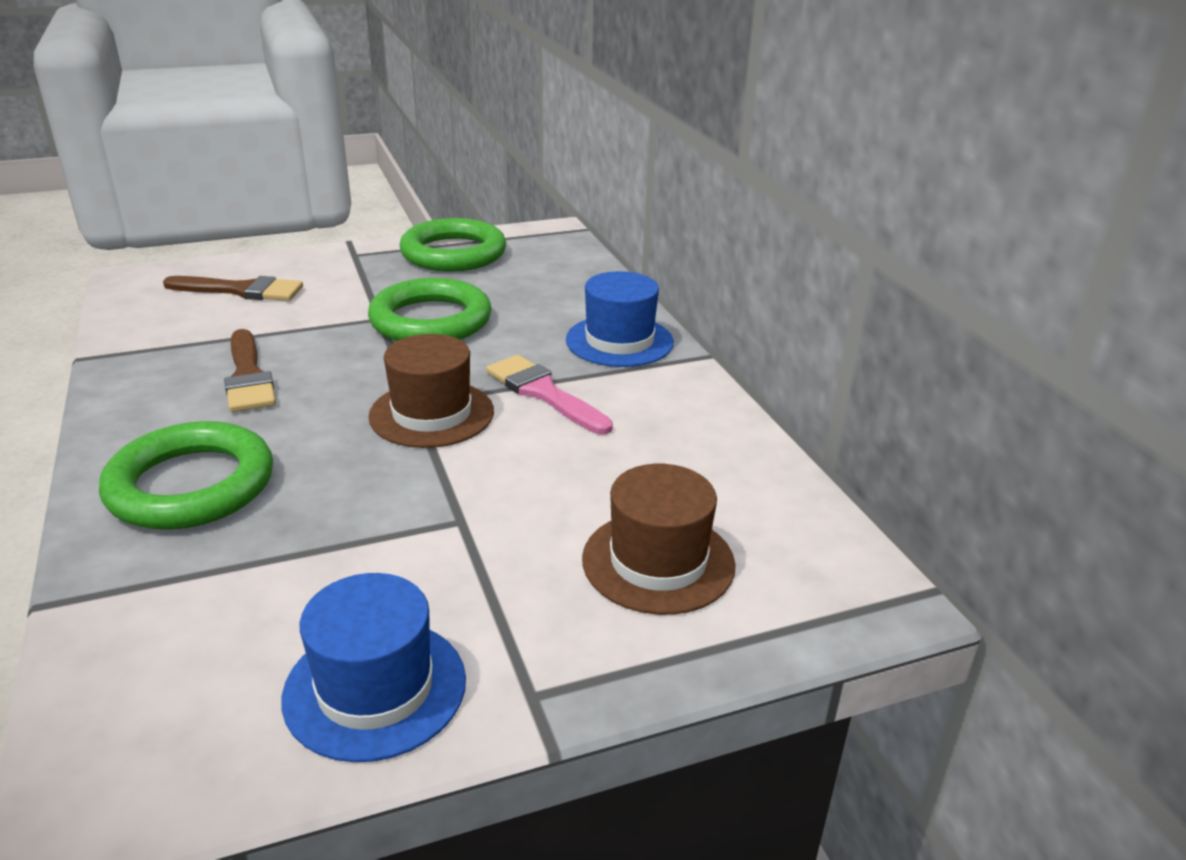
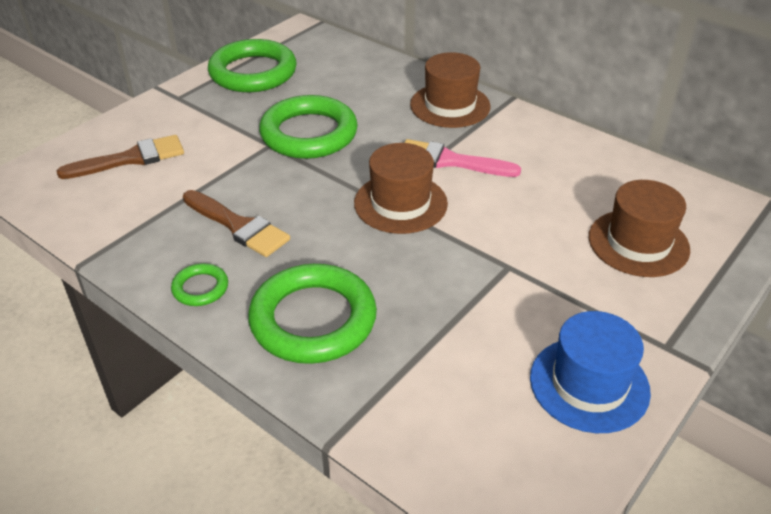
camera: 30 degrees left, 10 degrees up
blue hat [566,271,674,367] -> brown hat [410,52,491,128]
none -> green ring [171,263,228,306]

